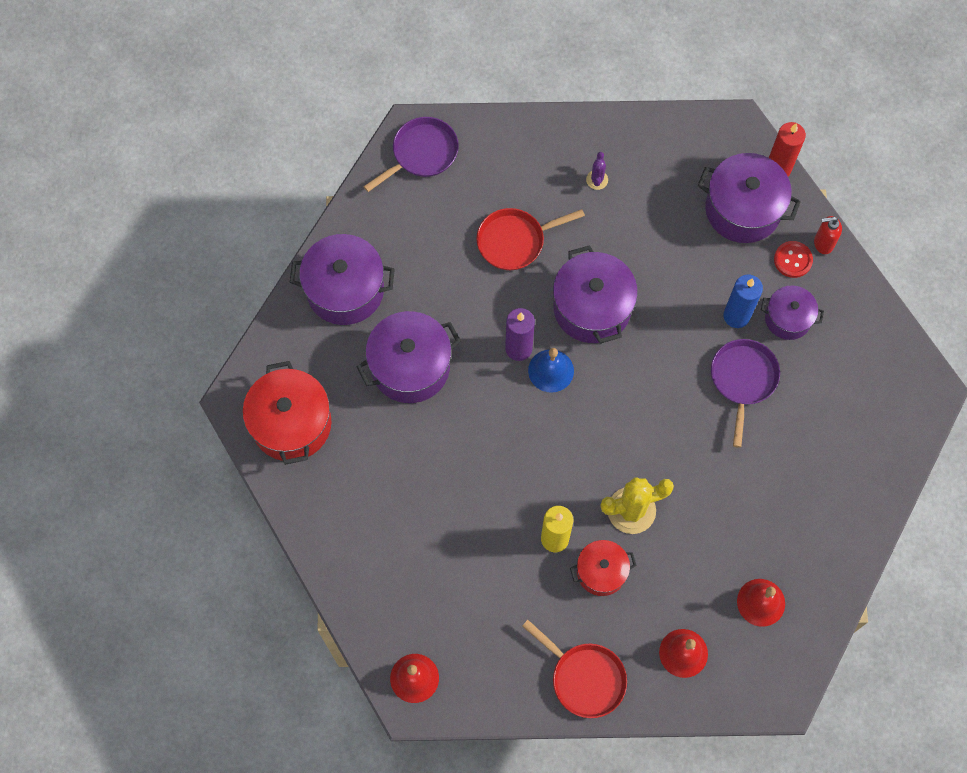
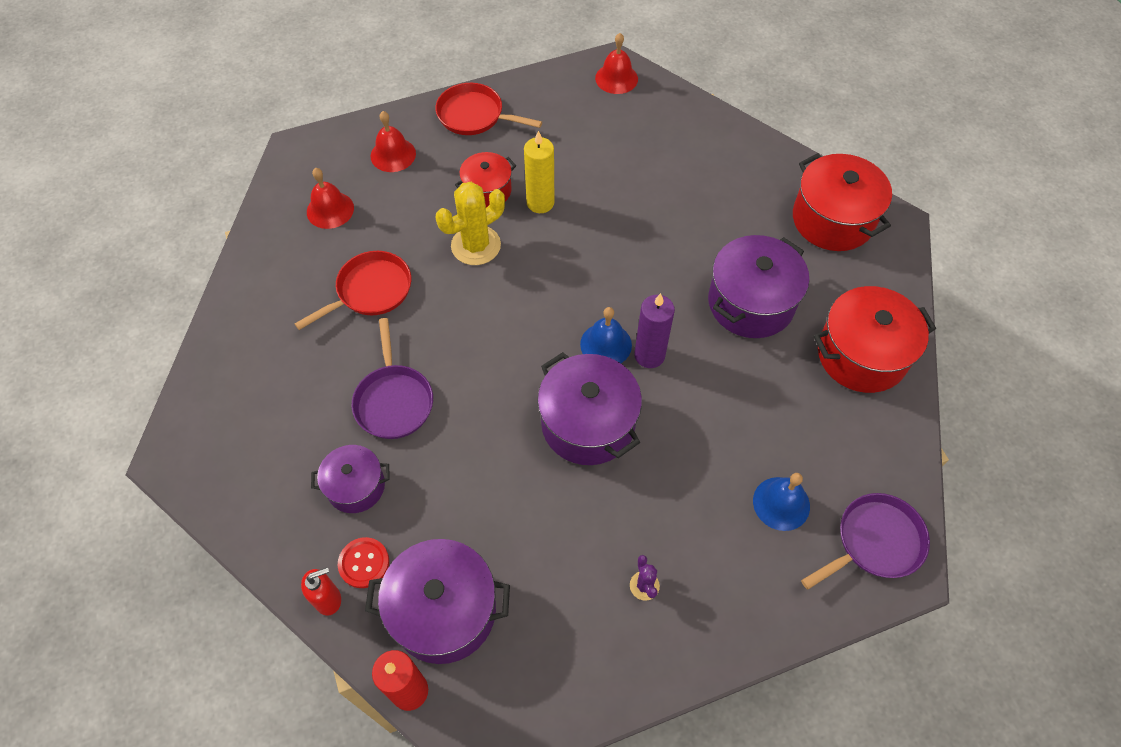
camera: 160 degrees right, 10 degrees down
purple pot [290,234,395,325] -> red pot [814,286,936,393]
purple pan [363,117,459,192] -> purple pan turned 150 degrees counterclockwise [801,493,930,589]
red pan [476,208,585,270] -> red pan moved to [295,251,411,330]
blue candle [723,275,763,328] -> none
none -> blue bell [753,473,810,531]

